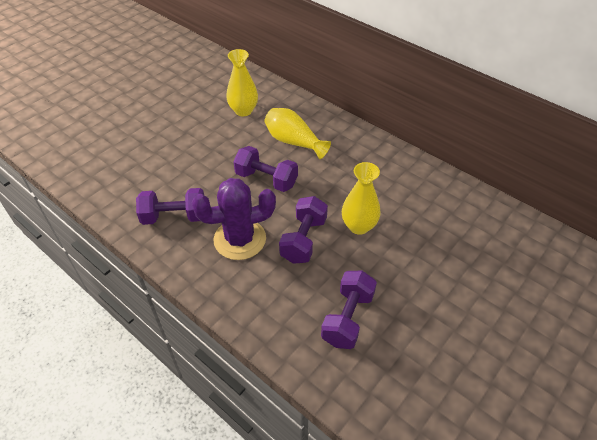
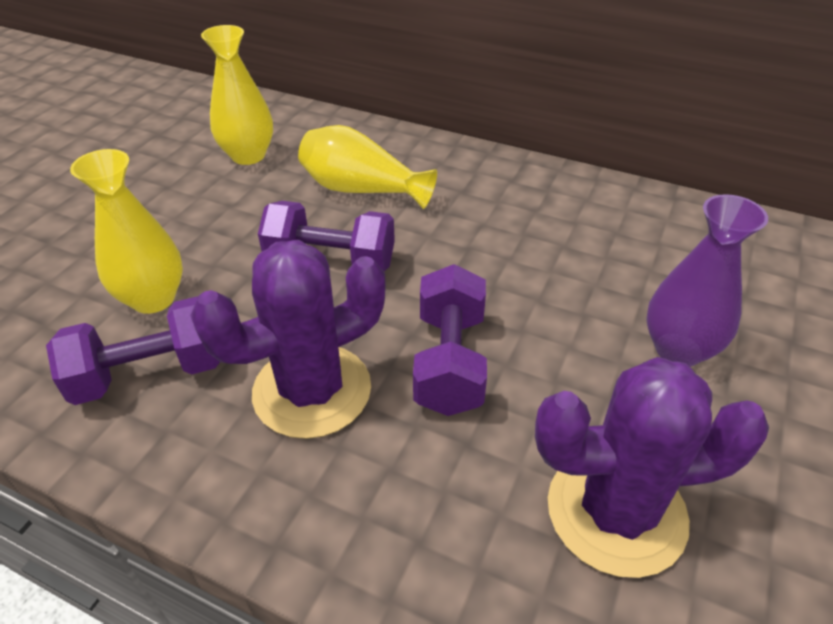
camera: 15 degrees left, 5 degrees down
purple dumbbell [321,271,377,349] -> purple cactus [535,357,769,578]
yellow vase [342,162,380,235] -> yellow vase moved to [70,149,183,314]
none -> purple vase [646,194,768,367]

